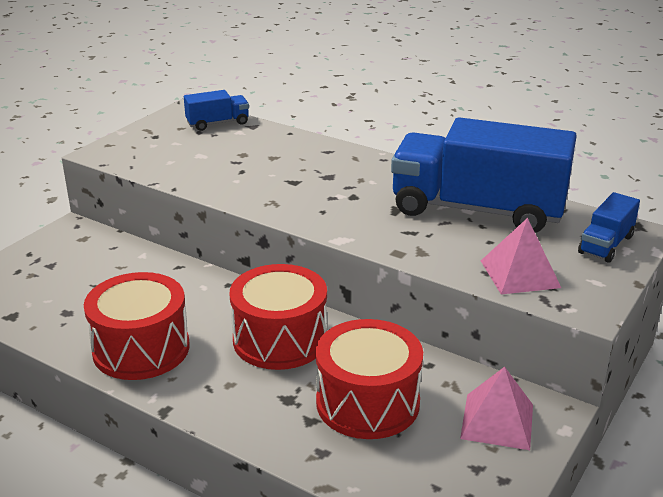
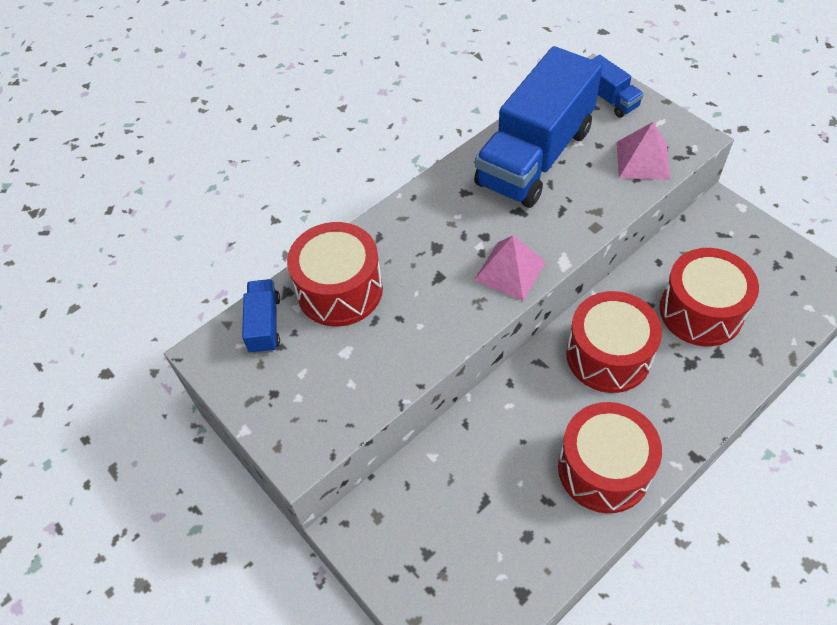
camera: 70 degrees left, 25 degrees up
pink pyramid [460,367,533,450] -> pink pyramid moved to [474,236,546,301]
none -> red drum [287,222,383,327]

